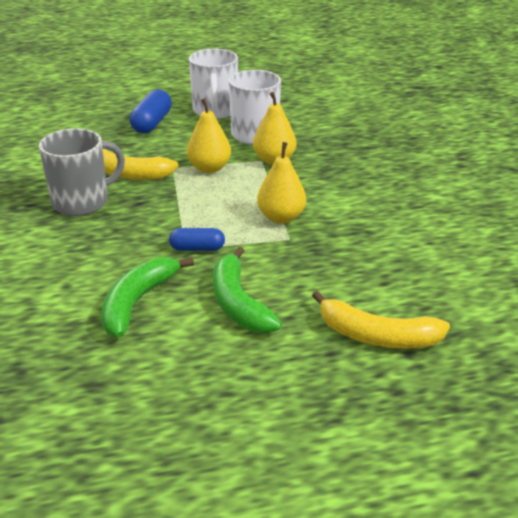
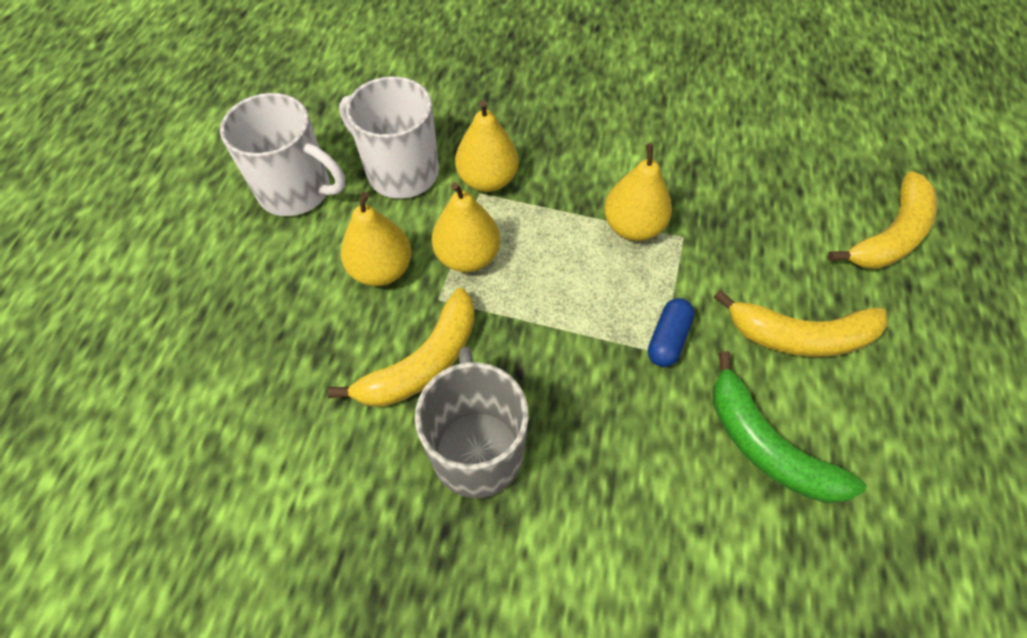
camera: 65 degrees left, 25 degrees up
blue capsule [129,89,172,133] -> none
green banana [213,247,282,333] -> yellow banana [714,290,888,357]
none -> yellow pear [341,192,412,286]

